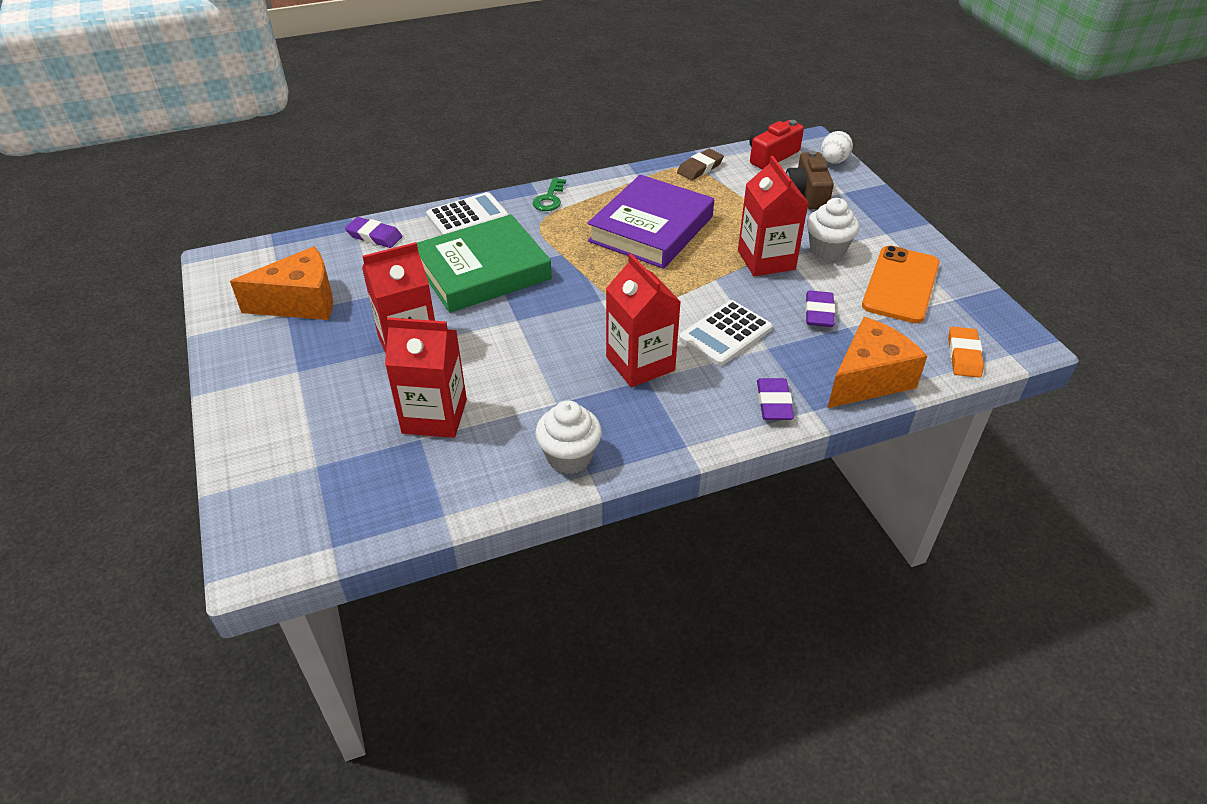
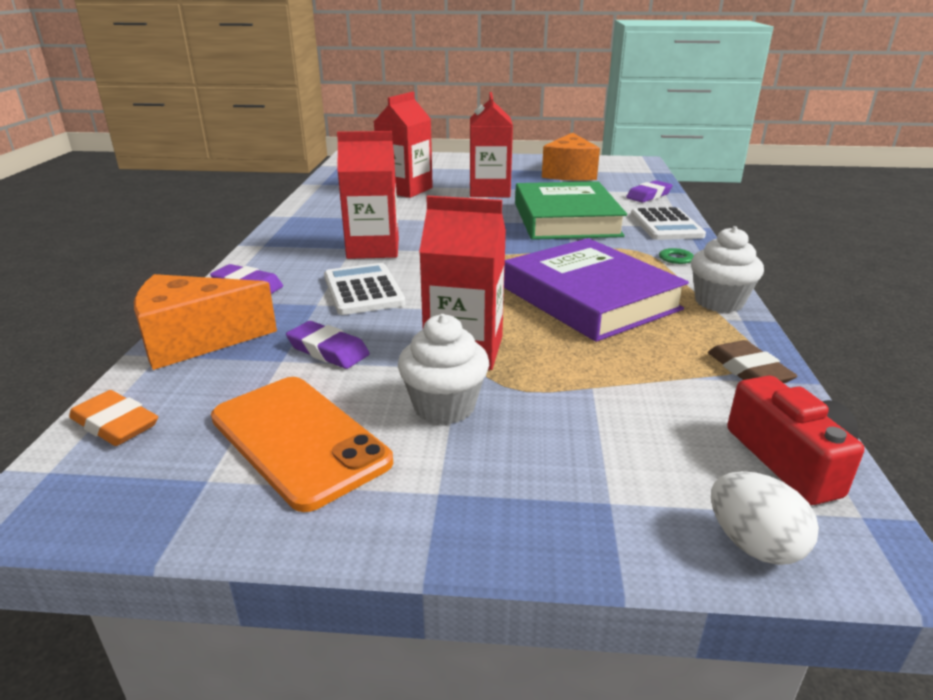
camera: 115 degrees right, 15 degrees down
white cupcake [535,401,602,474] -> white cupcake moved to [691,226,764,312]
brown camera [786,150,834,209] -> none
orange cheese [828,317,927,408] -> orange cheese turned 90 degrees clockwise [134,274,277,370]

